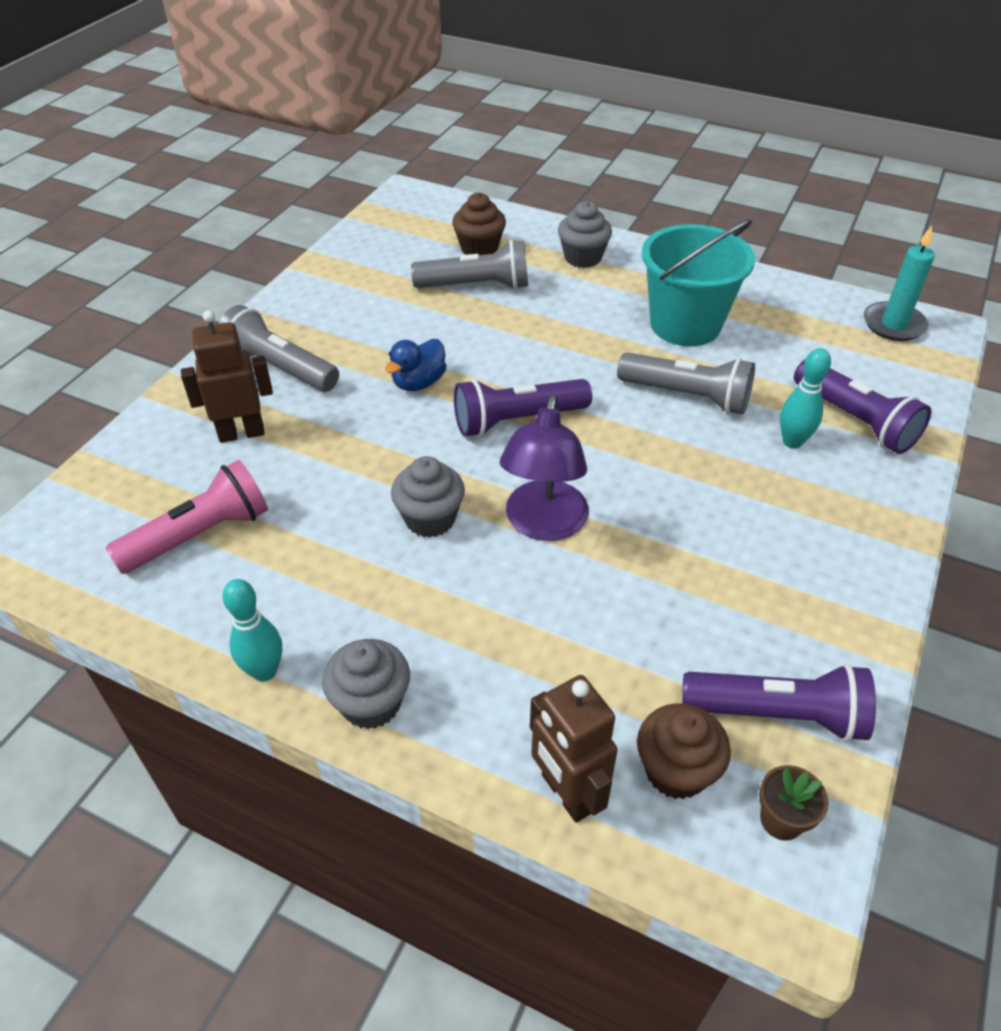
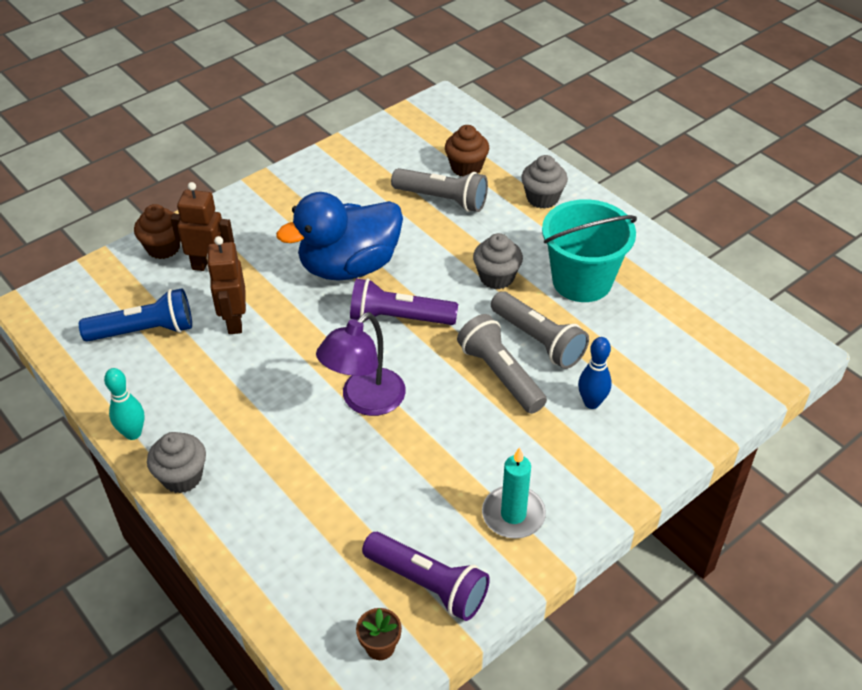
camera: 25 degrees right, 0 degrees up
pink flashlight [106,460,268,574] -> blue flashlight [79,288,192,342]
grey flashlight [219,305,339,392] -> grey flashlight moved to [457,314,547,414]
blue duck [385,339,447,391] -> blue duck [276,192,403,281], size x2.17
grey cupcake [391,456,465,538] -> grey cupcake moved to [473,233,523,289]
brown robot [530,675,618,823] -> brown robot moved to [207,236,246,334]
brown cupcake [637,703,731,799] -> brown cupcake moved to [134,204,180,259]
turquoise bowling pin [780,348,831,449] -> blue bowling pin [578,337,612,409]
purple flashlight [794,359,931,454] -> none
turquoise candle [864,226,935,341] -> turquoise candle moved to [482,447,546,539]

